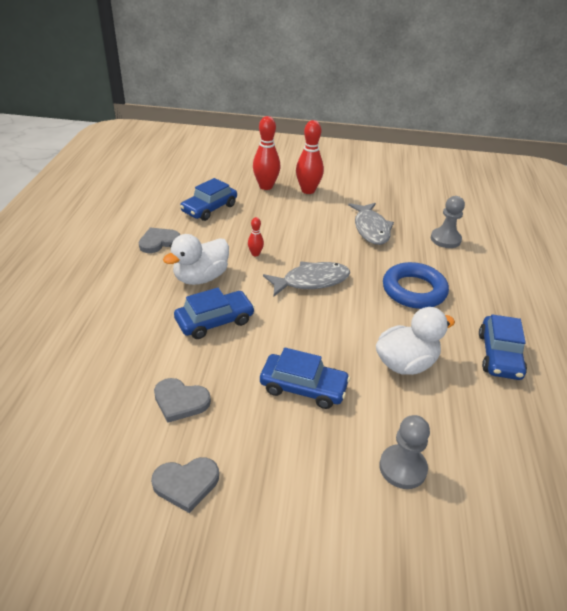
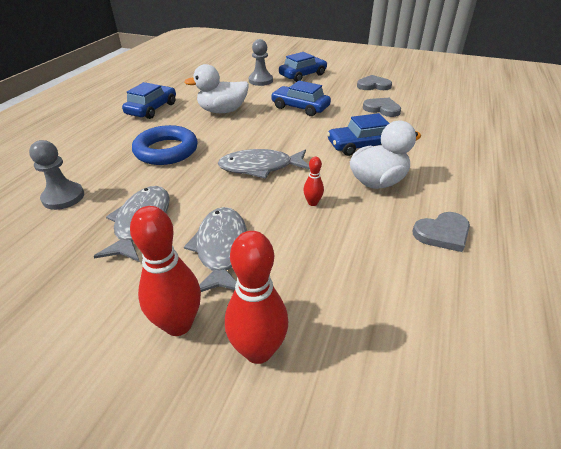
camera: 165 degrees left, 0 degrees up
blue car [180,178,237,221] -> blue car moved to [279,52,327,82]
none -> grey fish [184,207,247,292]

